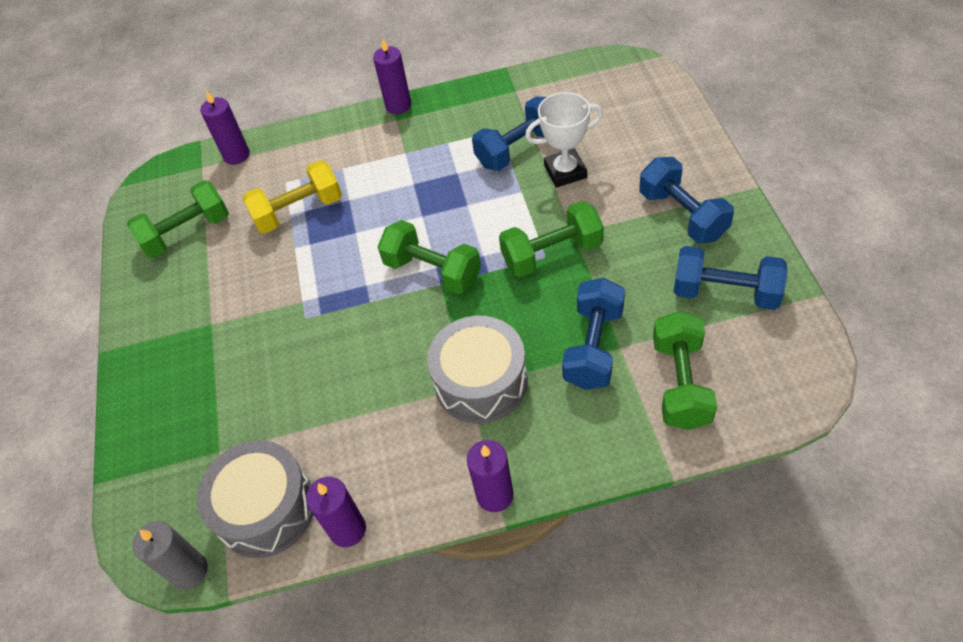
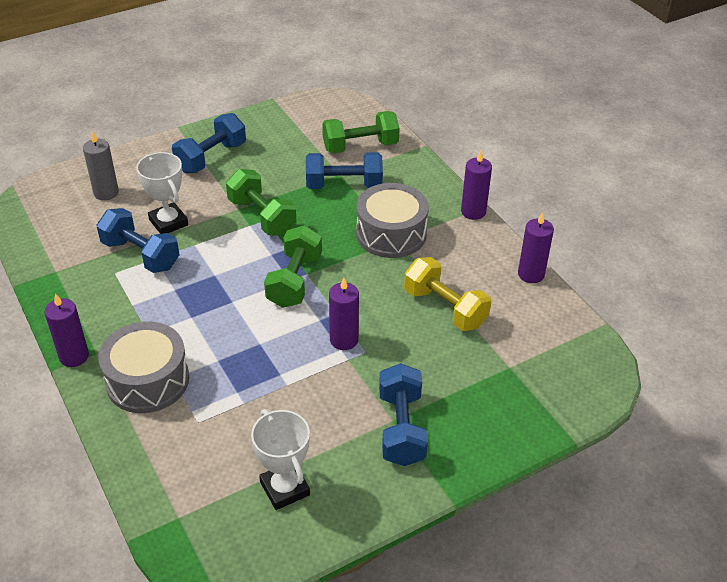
camera: 115 degrees left, 10 degrees down
green dumbbell [127,180,229,258] -> white trophy [251,409,310,510]
grey candle [132,521,208,590] -> grey candle moved to [83,131,119,200]
grey drum [197,440,313,558] -> grey drum moved to [98,321,189,413]
purple candle [200,90,250,165] -> purple candle moved to [329,278,359,350]
yellow dumbbell [242,160,342,234] -> yellow dumbbell moved to [404,257,491,331]
blue dumbbell [674,246,788,310] -> blue dumbbell moved to [379,363,428,466]

